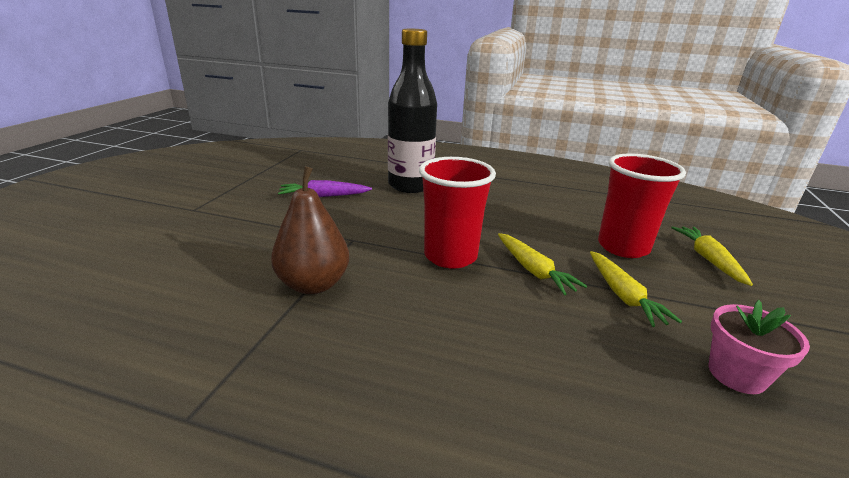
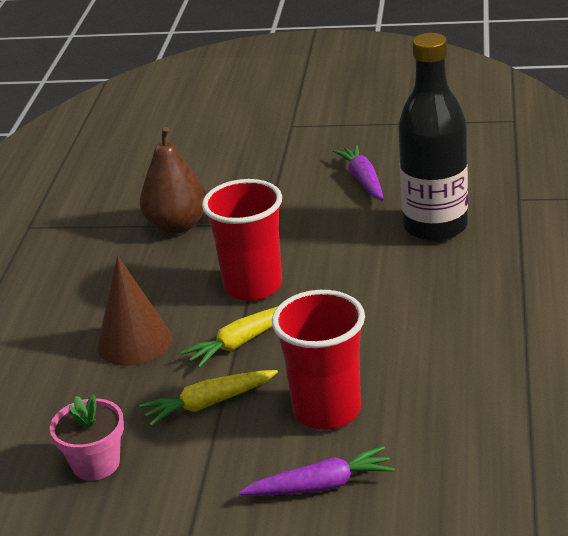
camera: 85 degrees right, 5 degrees up
yellow carrot [671,226,753,286] -> purple carrot [239,446,395,496]
none -> brown cone [98,256,172,366]

